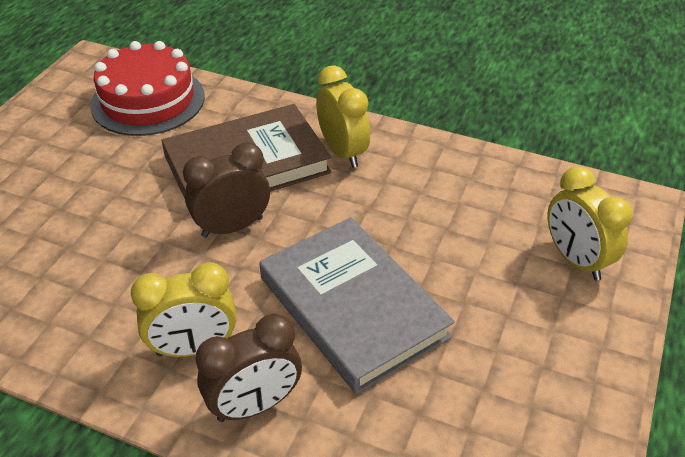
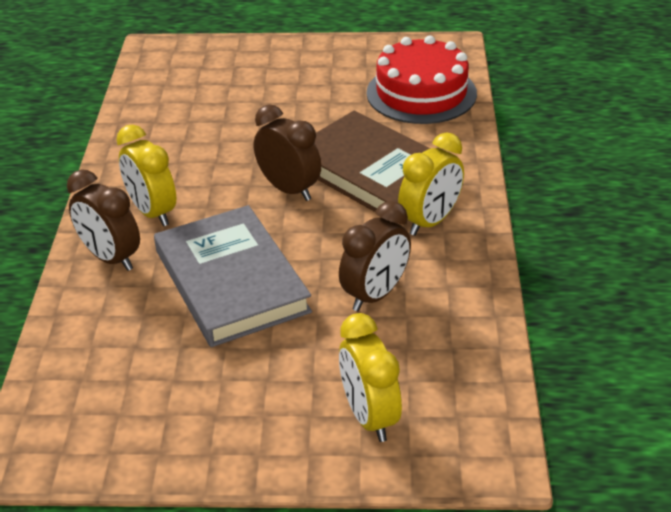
camera: 70 degrees right, 5 degrees down
grey book [260,217,455,394] -> grey book turned 60 degrees counterclockwise [154,205,312,347]
yellow clock [548,166,632,281] -> yellow clock turned 60 degrees counterclockwise [339,313,402,442]
none -> brown clock [339,201,411,311]

